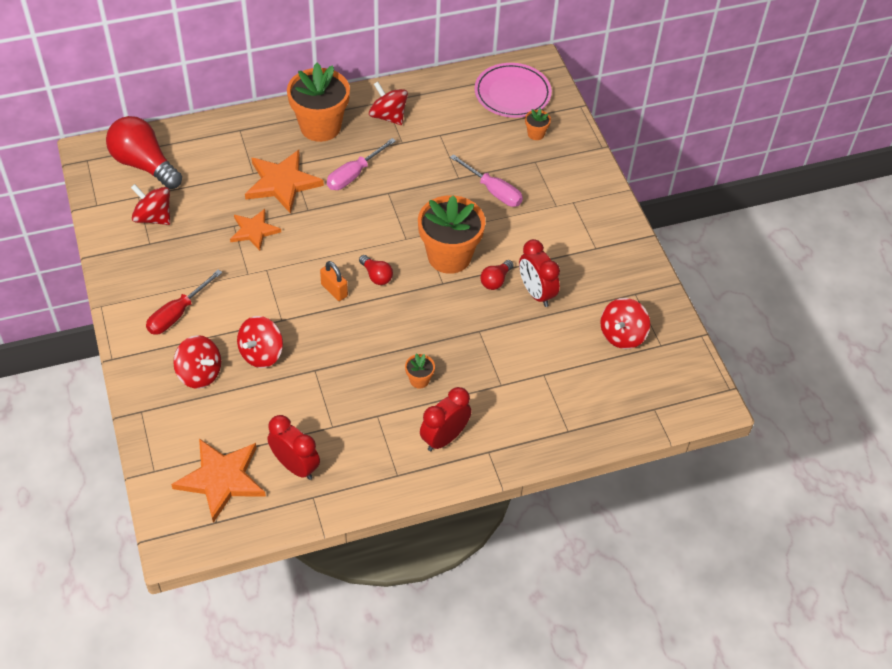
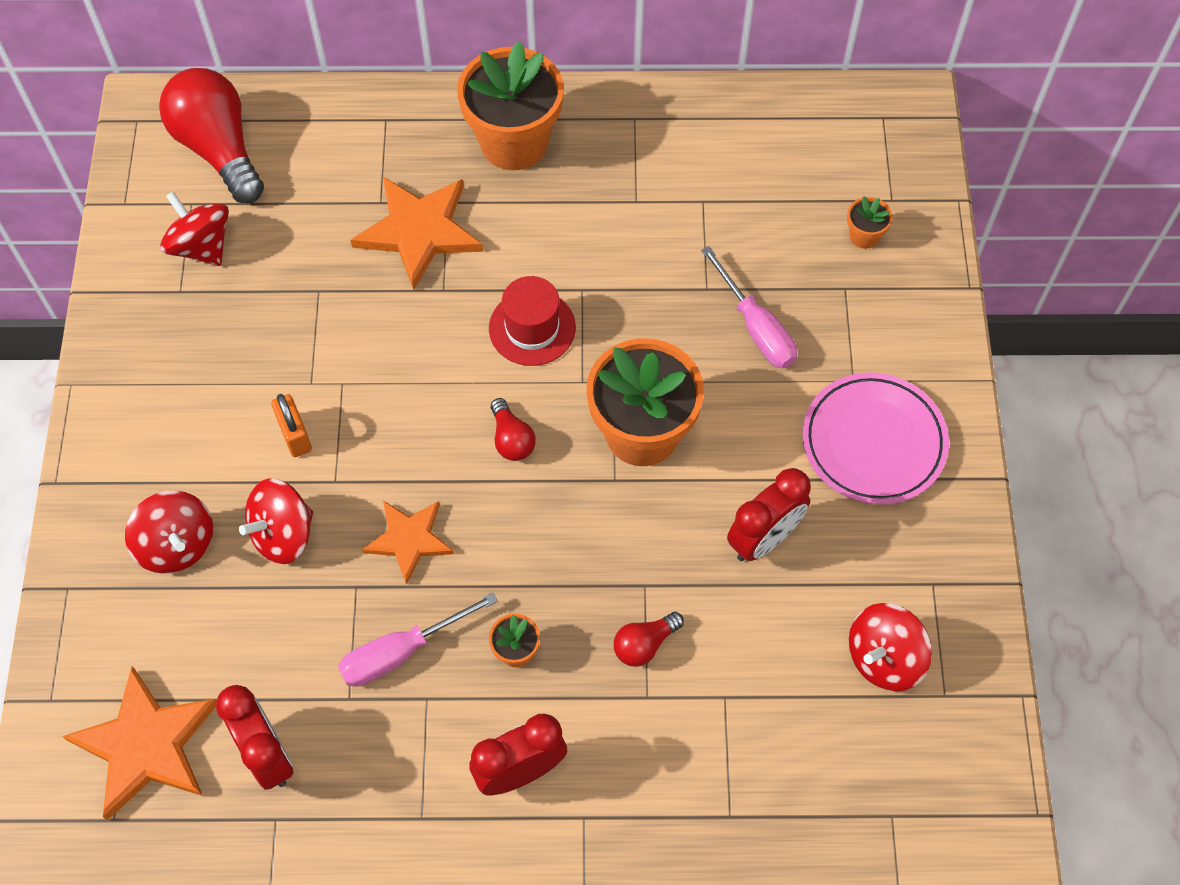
camera: 20 degrees right, 10 degrees up
red screwdriver [146,269,222,335] -> none
orange star [230,209,281,251] -> orange star moved to [362,501,454,585]
orange padlock [320,261,348,301] -> orange padlock moved to [271,394,312,457]
pink screwdriver [327,138,396,190] -> pink screwdriver moved to [338,592,498,687]
red spinning top [369,82,408,125] -> none
pink plate [474,63,552,118] -> pink plate moved to [802,372,949,505]
red light bulb [481,260,514,290] -> red light bulb moved to [614,612,684,667]
red clock [519,239,560,307] -> red clock turned 120 degrees counterclockwise [727,468,811,561]
none -> red hat [489,276,576,366]

